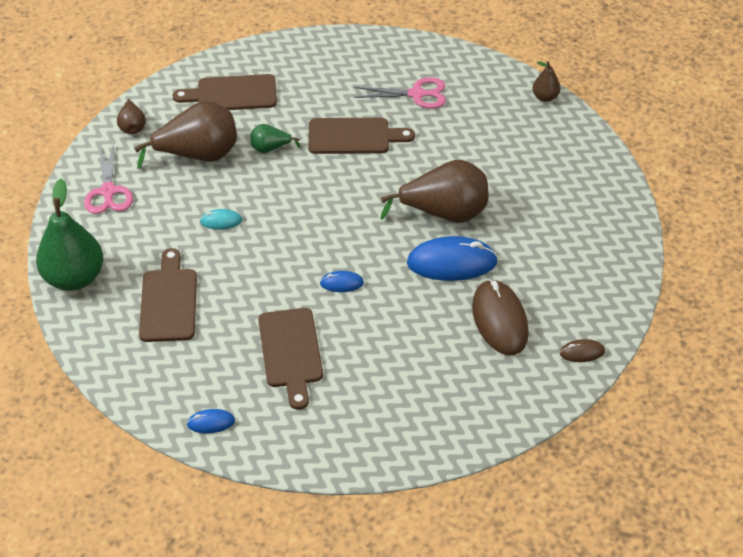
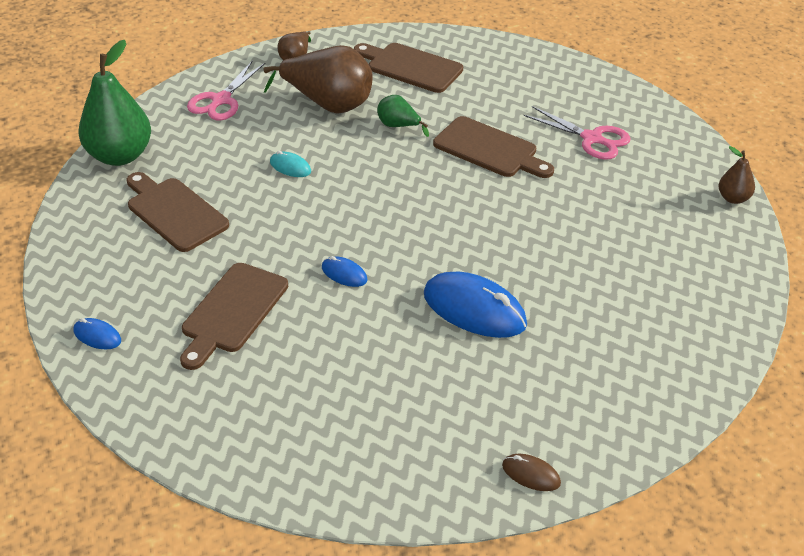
camera: 35 degrees right, 5 degrees down
brown cutting board [139,248,197,342] -> brown cutting board turned 75 degrees counterclockwise [127,172,229,252]
brown pear [380,160,488,223] -> none
brown mouse [472,279,529,355] -> none

